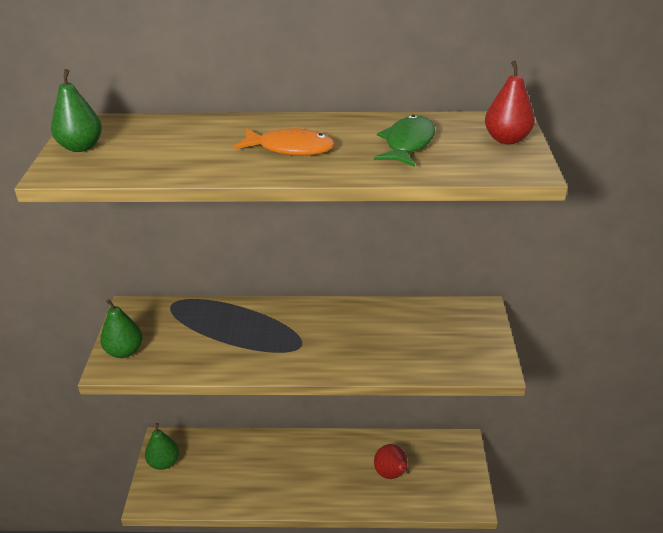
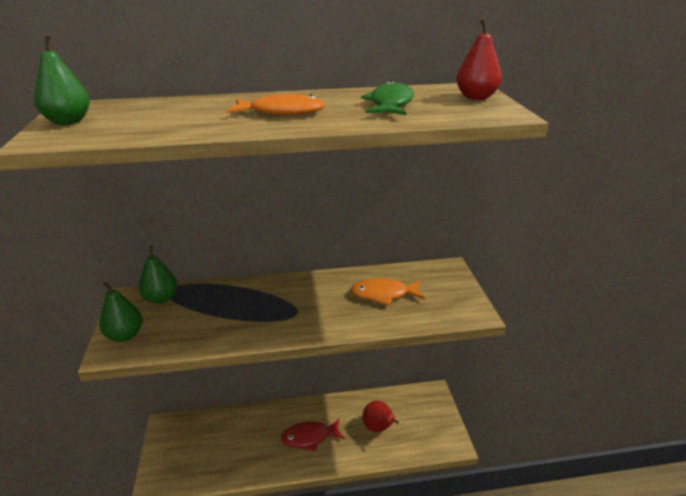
camera: 10 degrees left, 5 degrees down
green pear [145,423,179,470] -> green pear moved to [139,246,177,304]
none -> red fish [281,418,345,452]
none -> orange fish [351,278,425,306]

